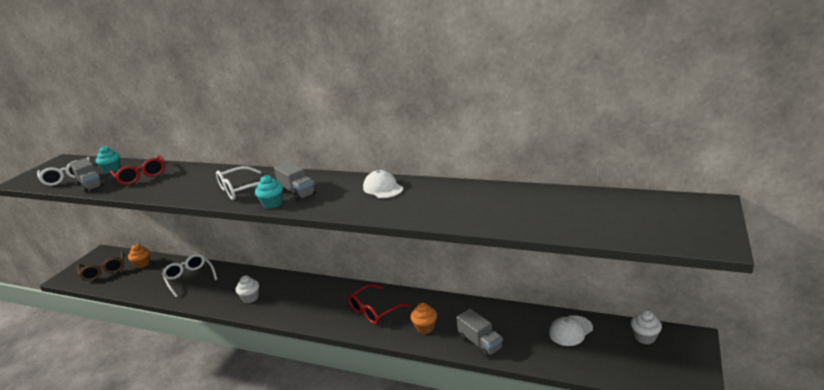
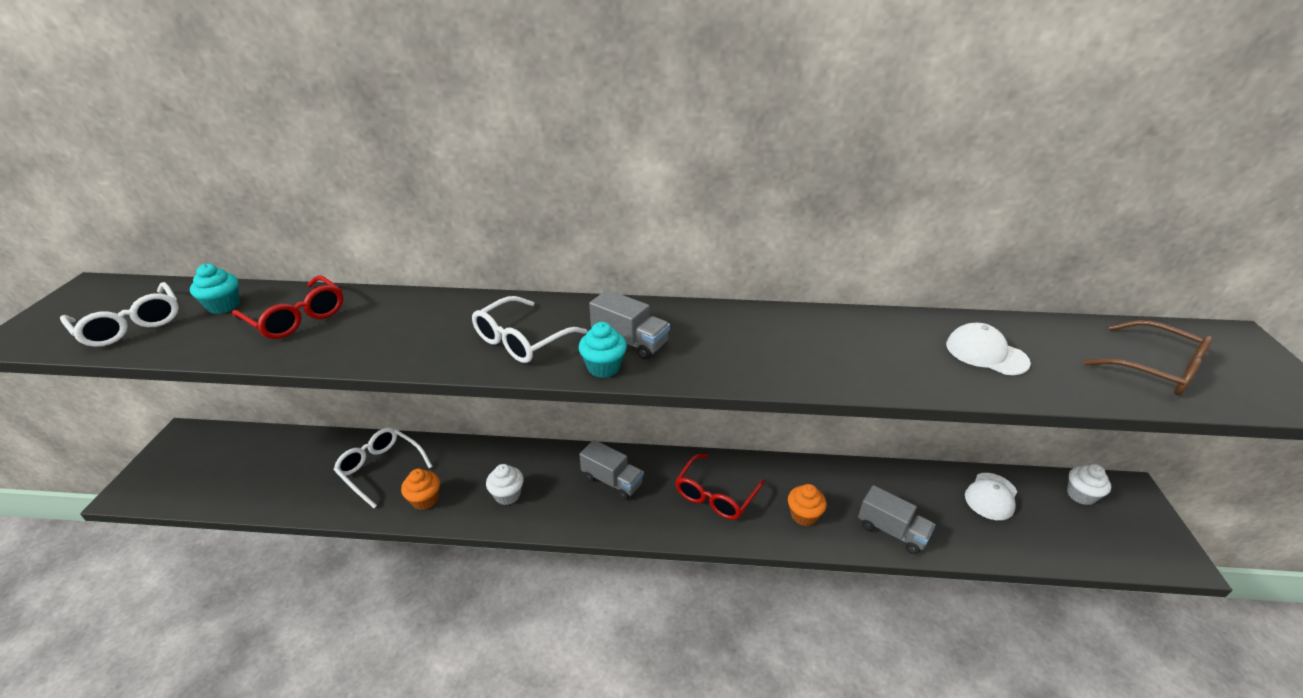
camera: 20 degrees left, 10 degrees up
grey truck [70,158,104,192] -> grey truck moved to [579,440,644,500]
brown glasses [77,250,124,281] -> brown glasses moved to [1083,320,1213,395]
orange cupcake [128,244,150,268] -> orange cupcake moved to [401,469,440,510]
white cap [363,170,403,198] -> white cap moved to [946,323,1031,375]

